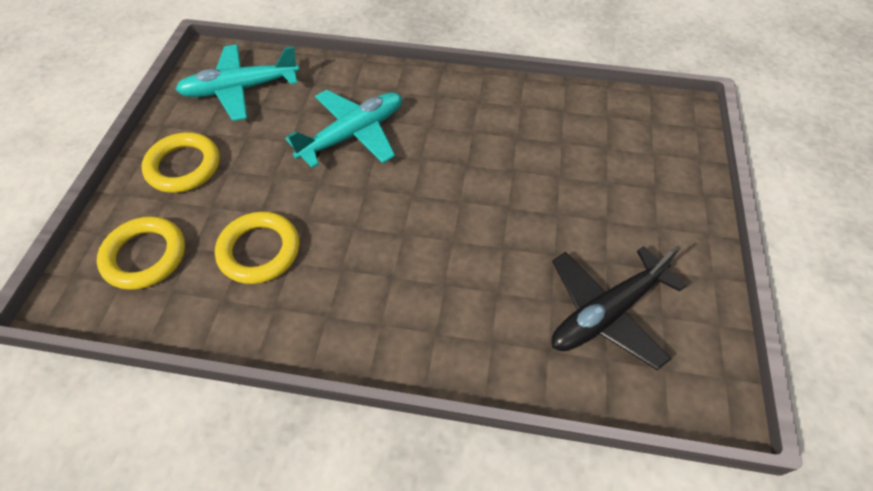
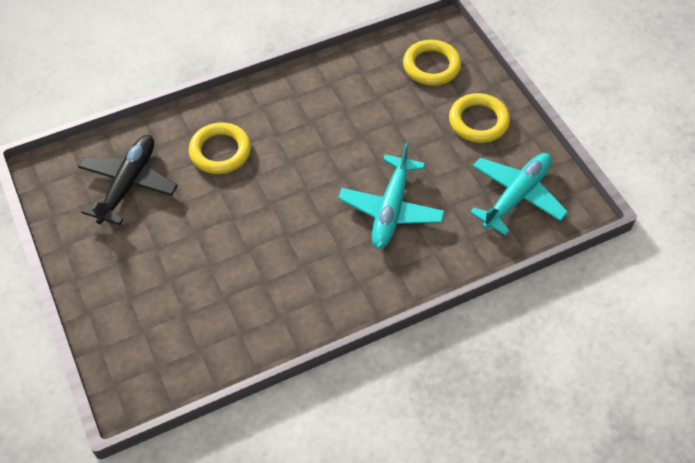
camera: 145 degrees right, 0 degrees up
yellow ring [215,211,299,284] -> yellow ring moved to [189,122,251,174]

